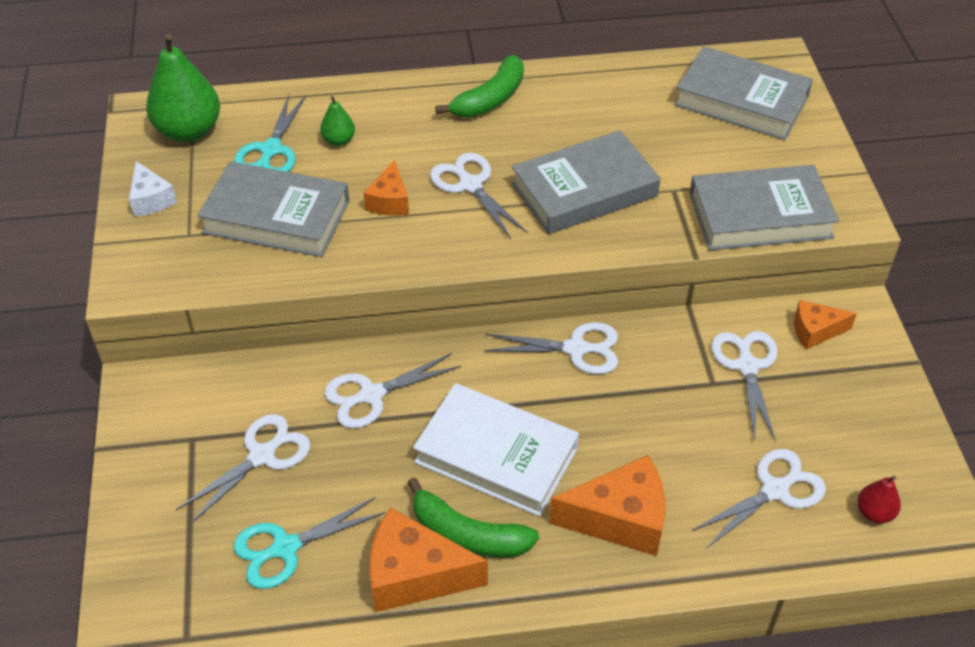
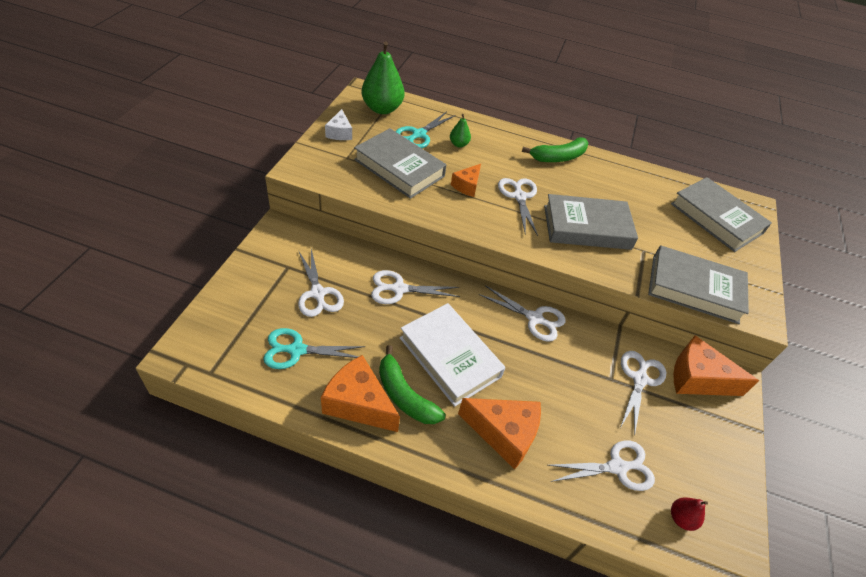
camera: 20 degrees right, 0 degrees up
white scissors [176,414,310,524] -> white scissors turned 90 degrees clockwise [298,249,344,317]
orange cheese [794,300,857,350] -> orange cheese [673,335,759,396], size x1.72

